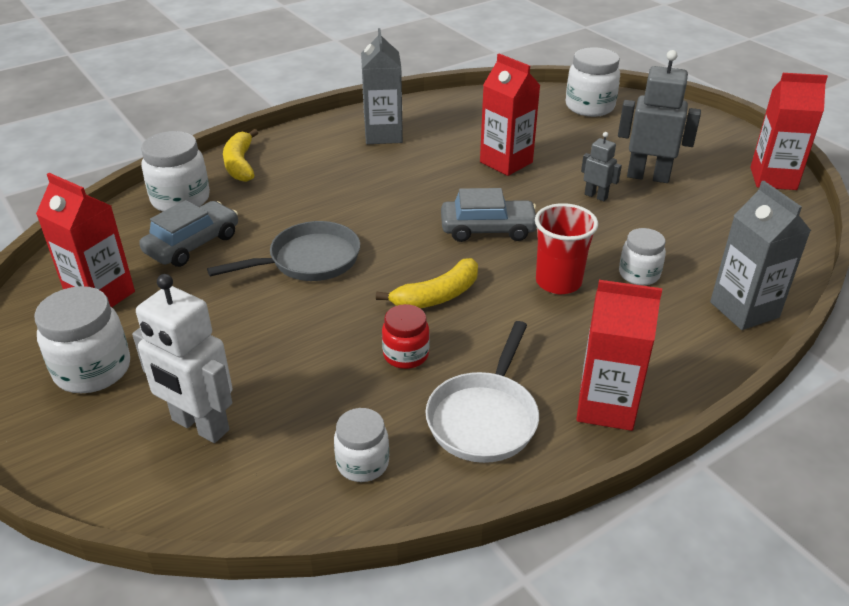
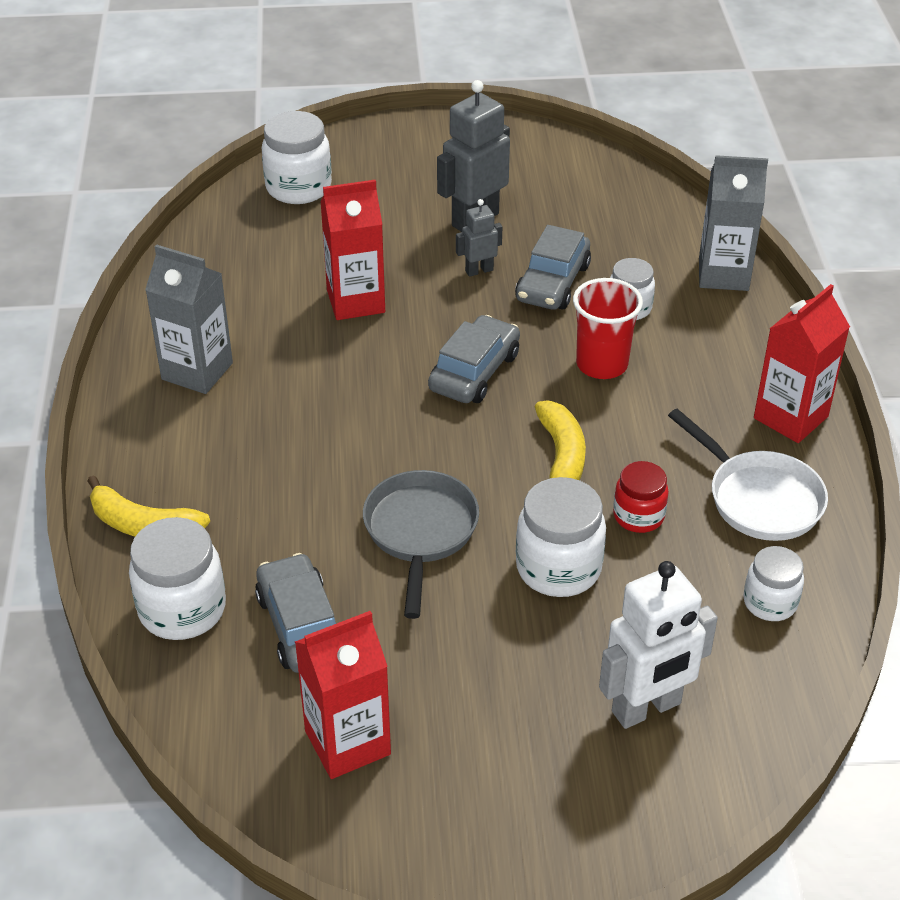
camera: 60 degrees left, 5 degrees up
white jar [34,286,130,393] -> white jar moved to [516,477,606,597]
red carton [750,73,828,190] -> none
none -> grey car [515,225,591,310]

